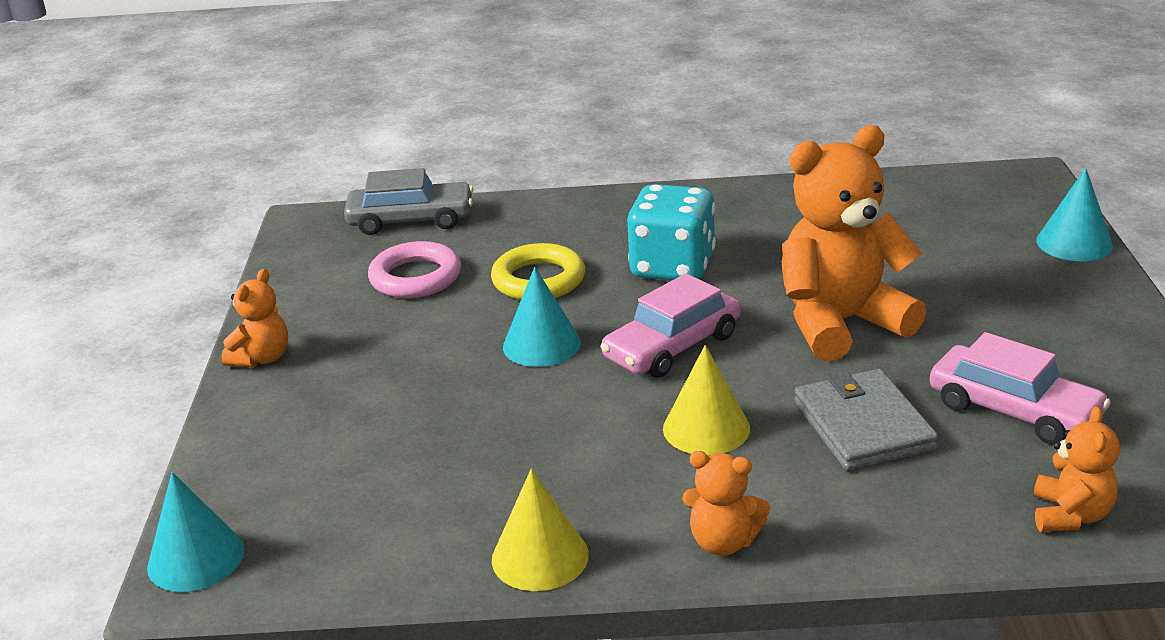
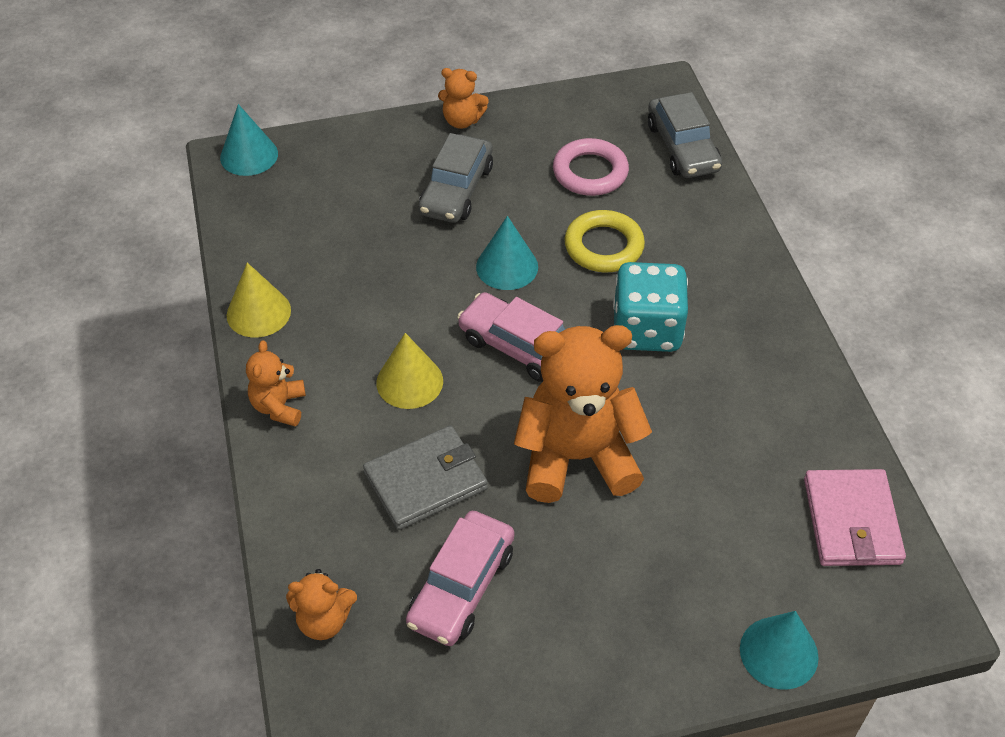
camera: 75 degrees right, 20 degrees up
orange teddy bear [782,125,926,362] -> orange teddy bear turned 60 degrees counterclockwise [514,325,652,503]
none -> grey car [419,133,493,223]
none -> pink wallet [804,469,906,566]

